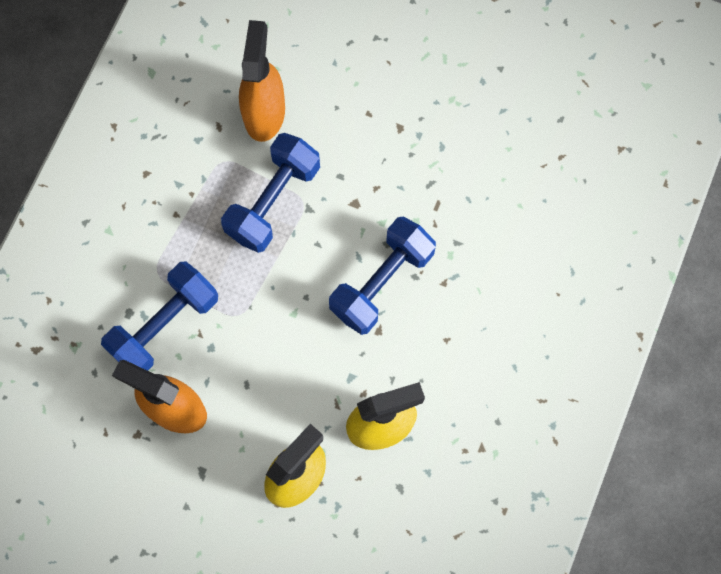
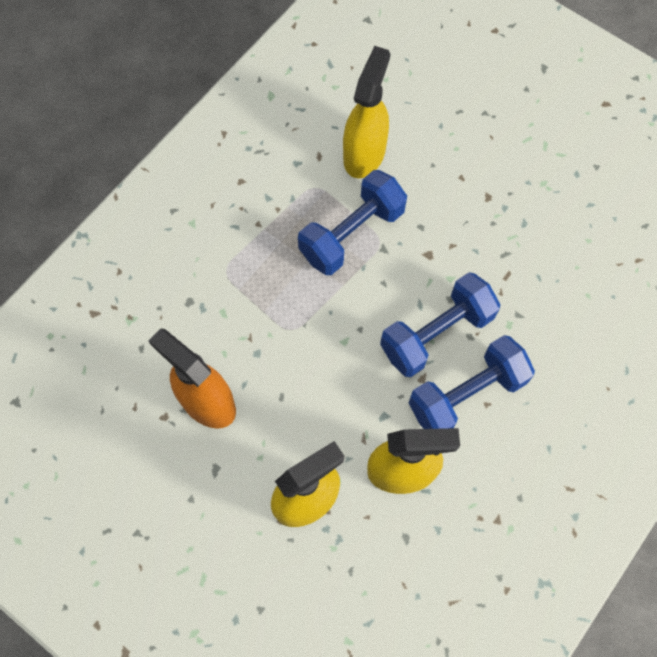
camera: 15 degrees right, 5 degrees down
blue dumbbell [101,261,218,371] -> blue dumbbell moved to [409,335,535,429]
orange spray bottle [239,20,285,142] -> yellow spray bottle [343,46,390,178]

